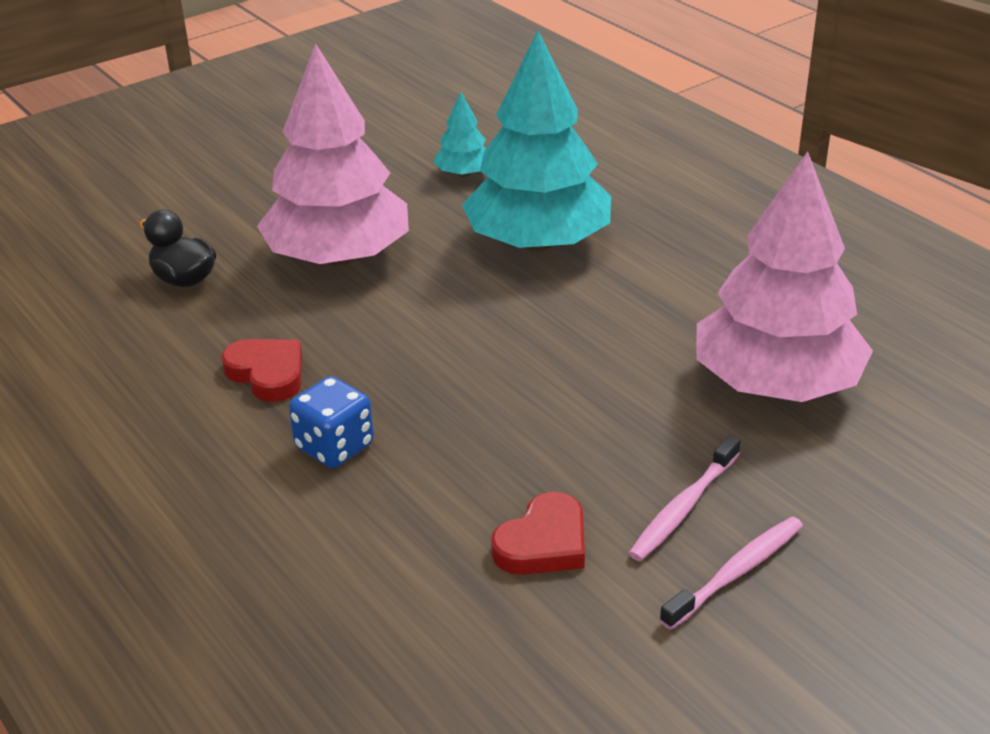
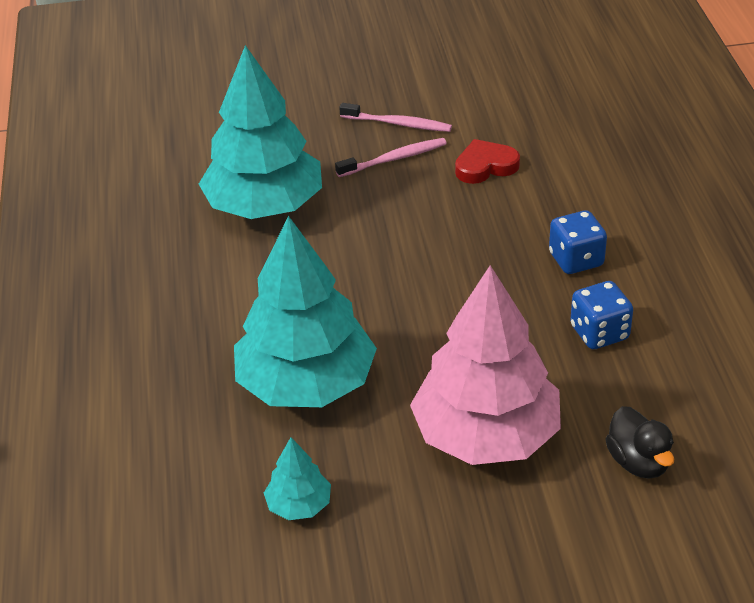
camera: 150 degrees left, 5 degrees up
red heart [222,339,302,402] -> blue dice [570,281,633,349]
pink toothbrush [659,517,803,630] -> pink toothbrush turned 150 degrees counterclockwise [339,103,452,132]
pink tree [696,151,873,402] -> turquoise tree [199,45,322,219]

